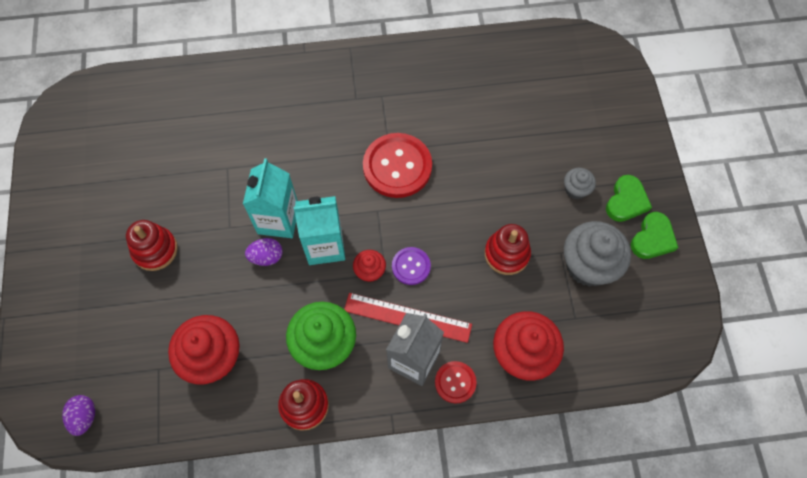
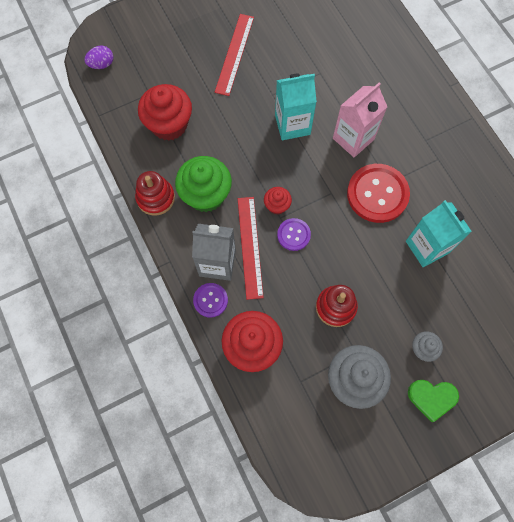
camera: 70 degrees right, 5 degrees up
red stacking toy [126,220,178,271] -> red ruler [215,14,254,96]
purple egg [245,238,282,266] -> none
turquoise carton [294,196,345,265] -> turquoise carton moved to [406,200,472,267]
red button [435,361,477,403] -> purple button [193,283,228,318]
green heart [631,212,678,259] -> none
none -> pink carton [333,83,387,157]

